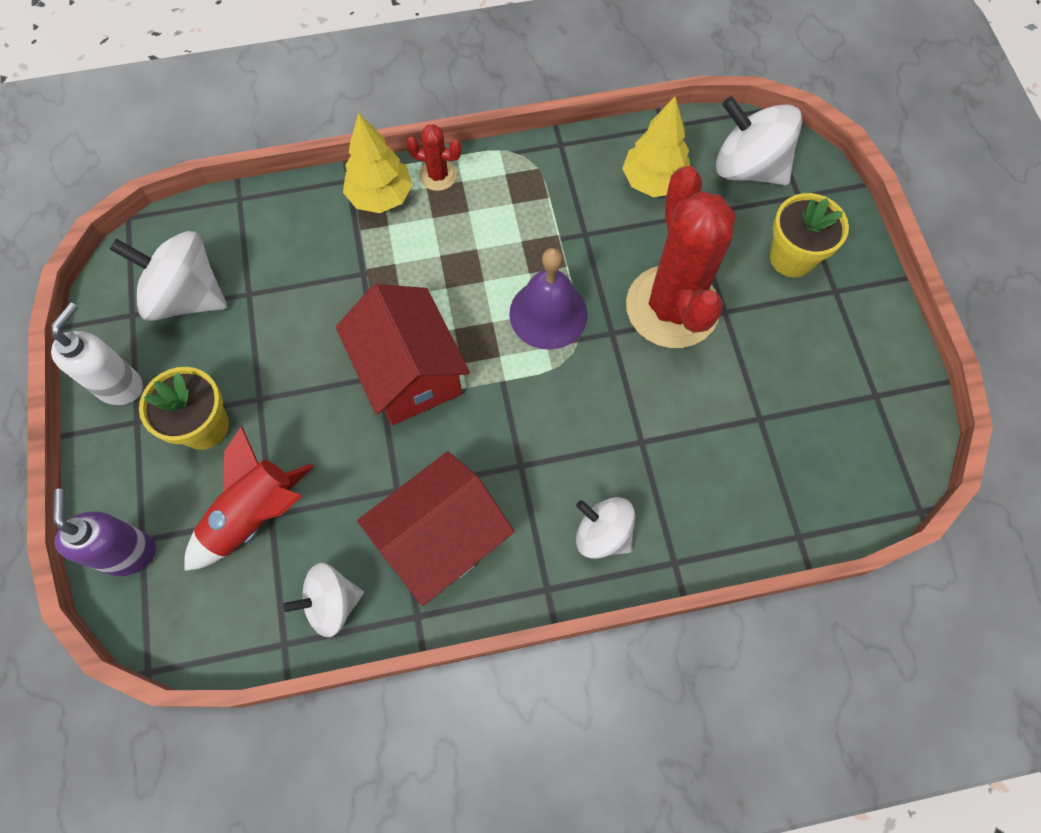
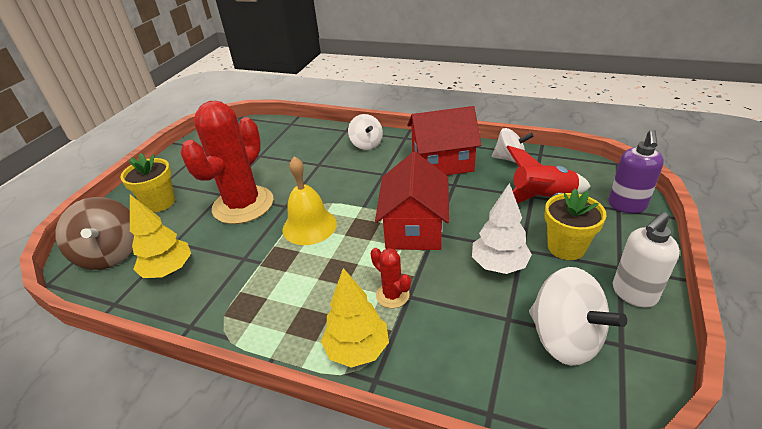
camera: 145 degrees left, 30 degrees down
red cactus [406,124,462,191] -> red cactus moved to [371,248,411,308]
purple bell [509,248,588,350] -> yellow bell [282,156,337,245]
white spinning top [716,96,802,186] -> brown spinning top [56,197,134,270]
none -> white tree [472,183,532,274]

